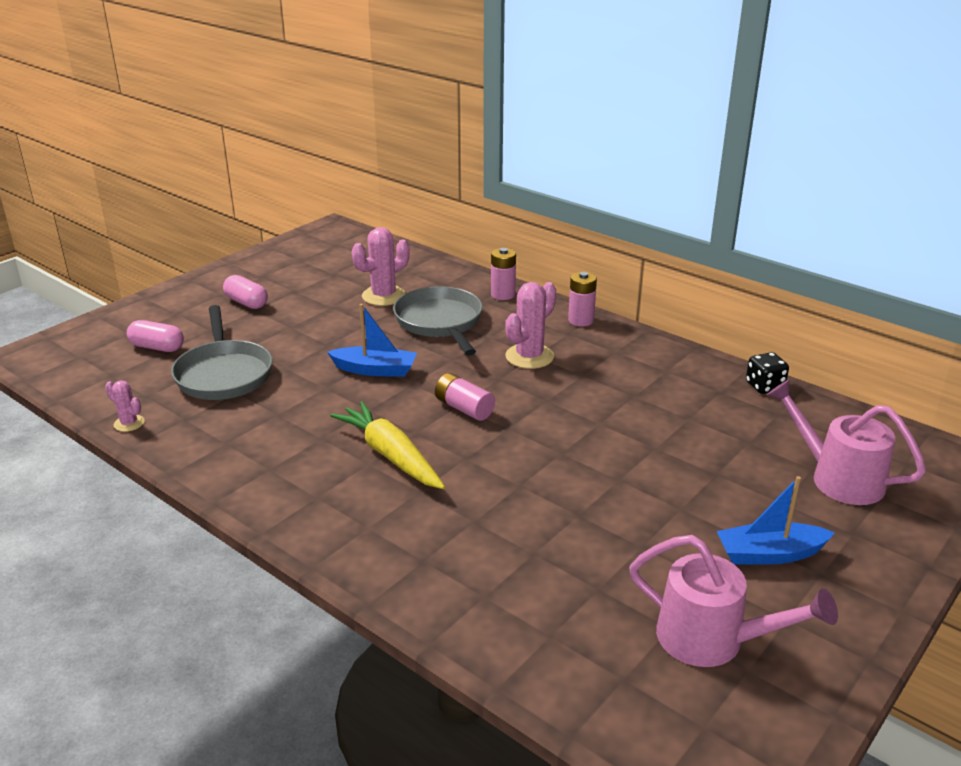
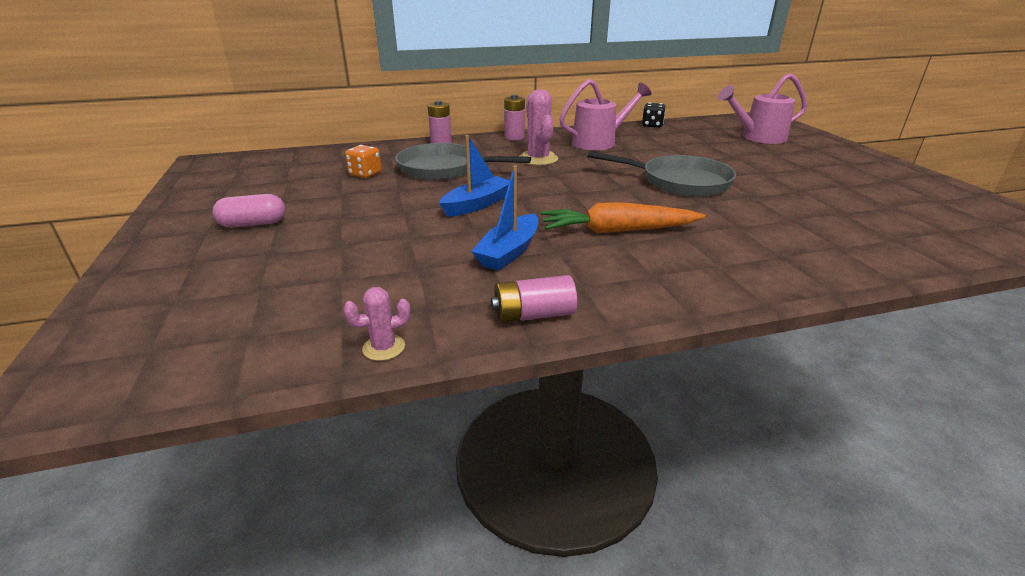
camera: 55 degrees left, 0 degrees up
pink capsule [127,320,184,352] -> none
grey pan [171,305,272,400] -> grey pan moved to [588,151,736,197]
yellow carrot [330,402,445,489] -> orange carrot [541,202,705,234]
pink cactus [352,227,410,306] -> orange dice [345,145,382,178]
pink battery [435,373,495,421] -> pink battery moved to [491,275,577,323]
pink watering can [629,535,838,667] -> pink watering can moved to [559,79,652,150]
blue boat [717,476,835,565] -> blue boat moved to [471,166,538,271]

